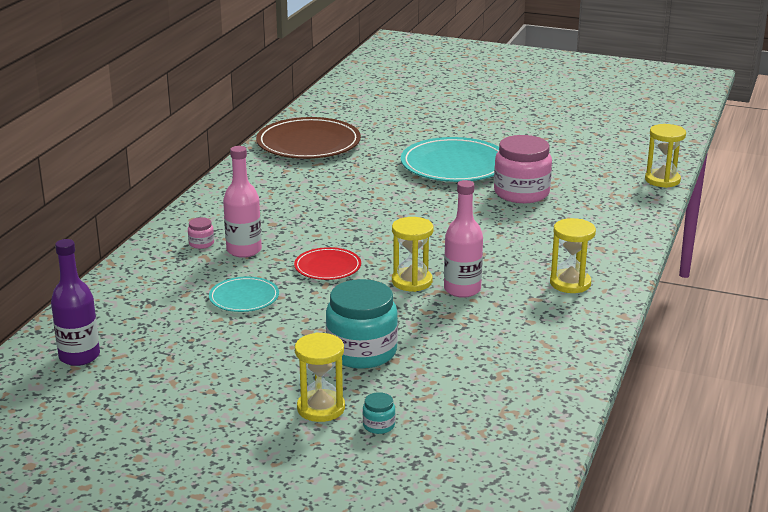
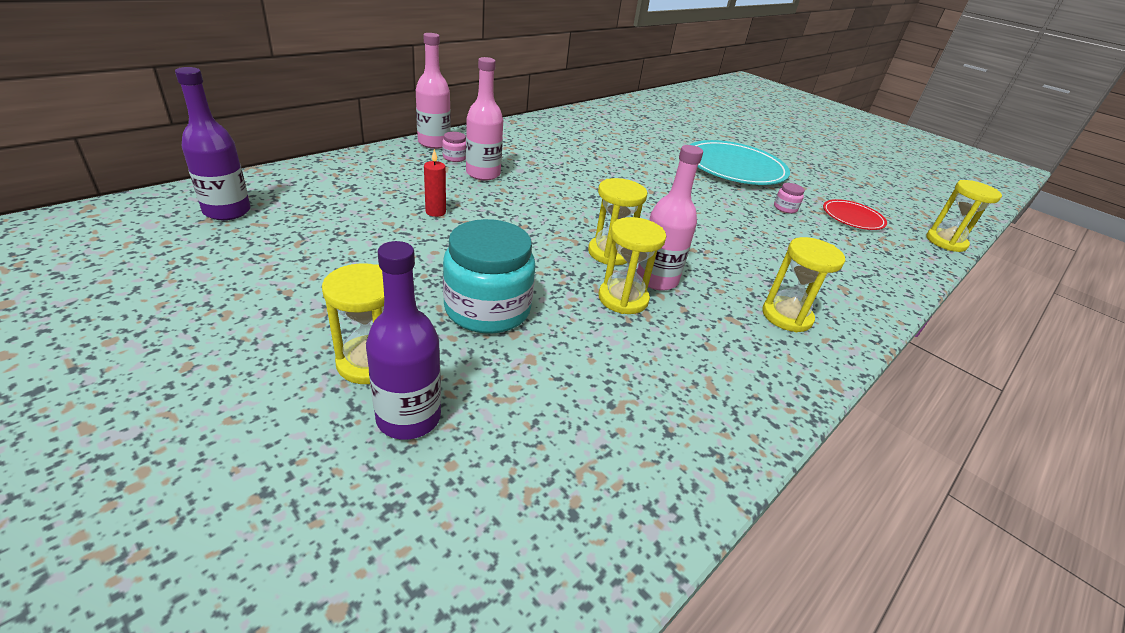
camera: 20 degrees right, 10 degrees up
turquoise plate [209,276,279,312] -> red candle [424,149,446,217]
brown plate [256,117,361,159] -> none
red plate [294,247,361,280] -> red plate moved to [823,199,887,230]
turquoise jar [363,392,395,434] -> purple bottle [366,241,441,440]
pink jar [494,135,552,203] -> pink jar [774,183,805,213], size x0.42
none -> pink bottle [416,33,451,149]
none -> yellow hourglass [598,217,666,314]

